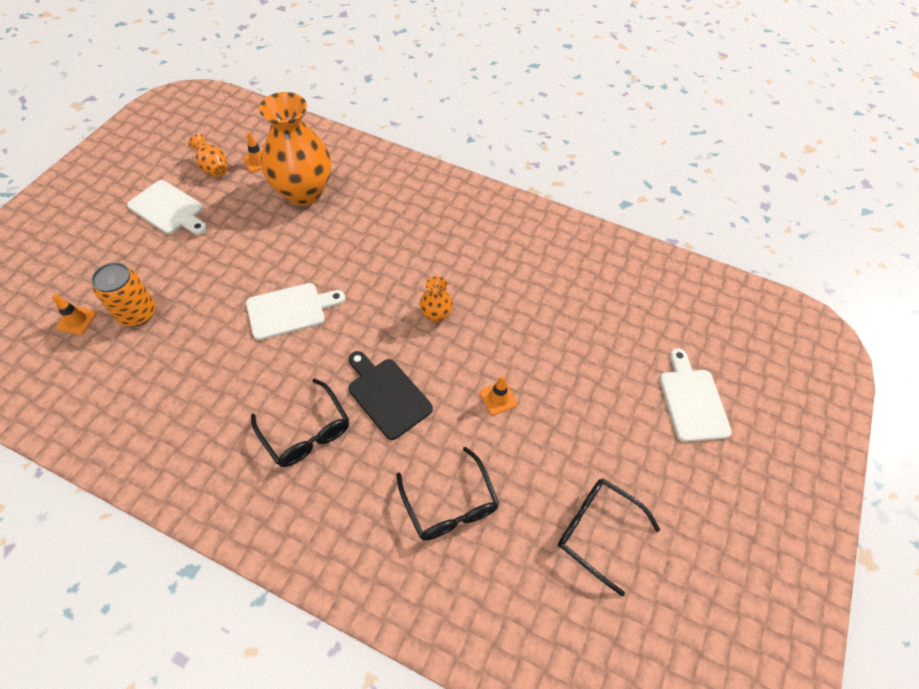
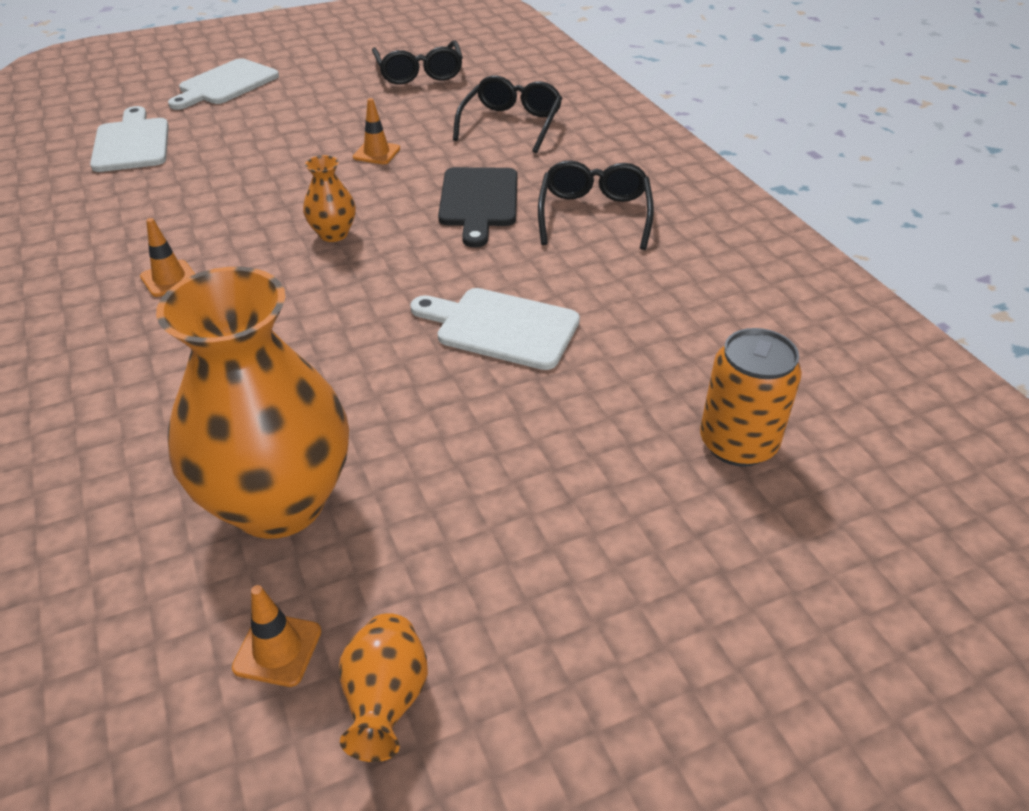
camera: 135 degrees left, 15 degrees down
orange traffic cone [52,294,97,335] -> orange traffic cone moved to [140,218,195,297]
white cutting board [127,180,207,235] -> white cutting board moved to [90,106,169,172]

